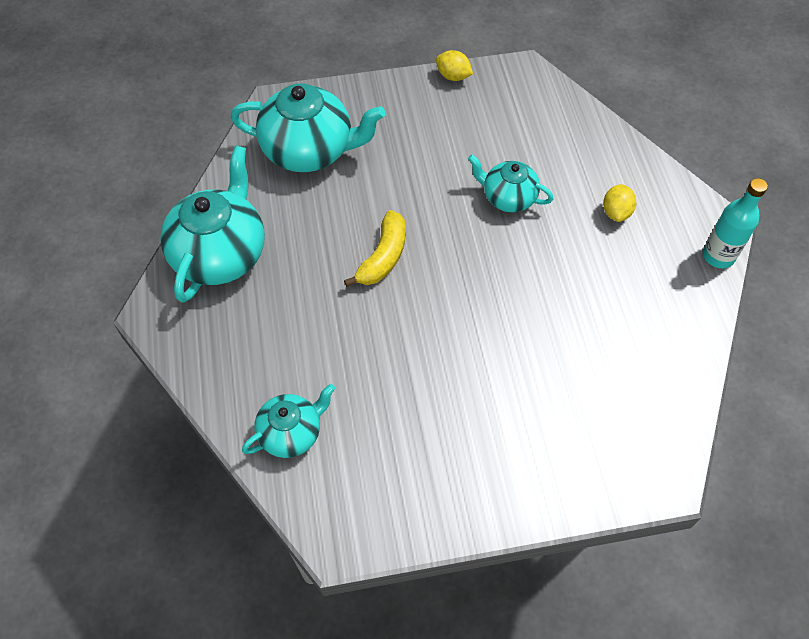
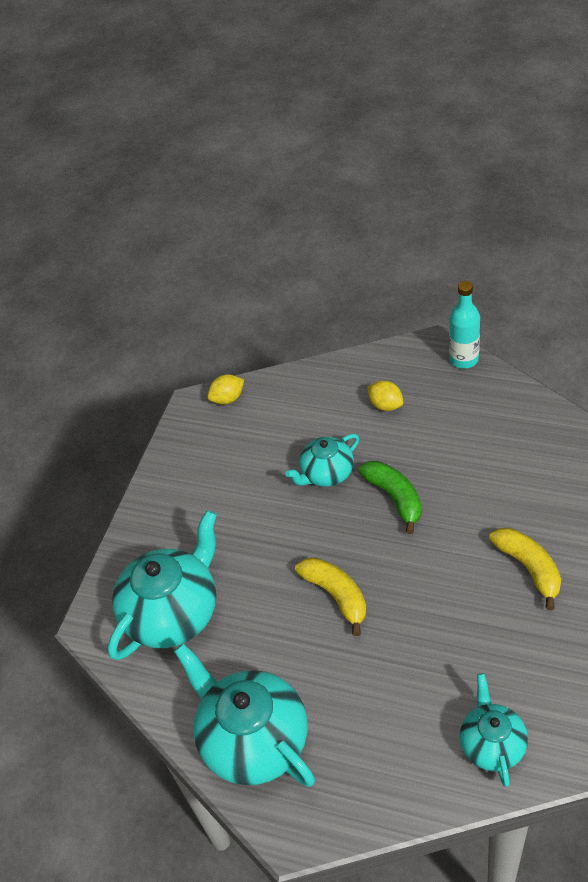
camera: 55 degrees left, 10 degrees down
yellow lemon [436,50,473,81] -> yellow lemon moved to [207,375,244,405]
none -> green banana [358,461,422,534]
none -> yellow banana [489,528,561,610]

